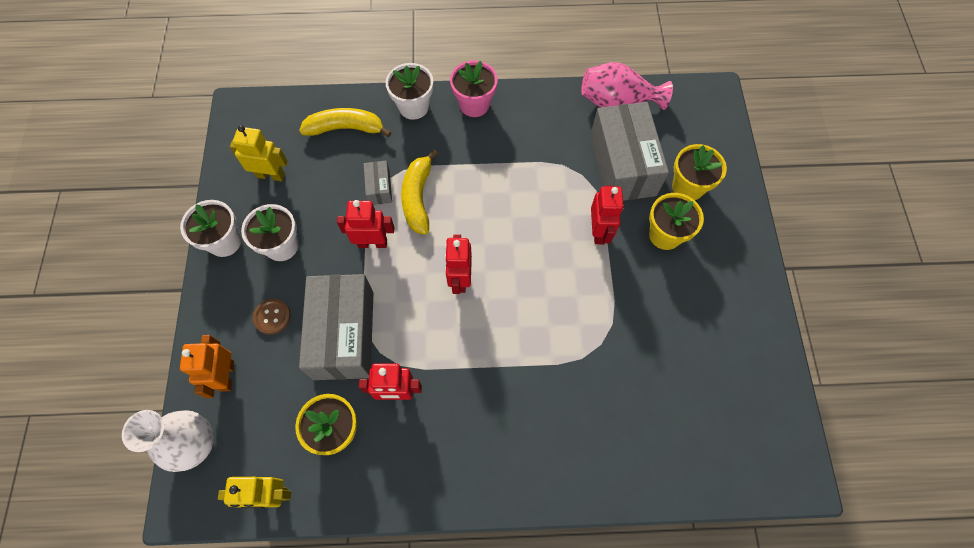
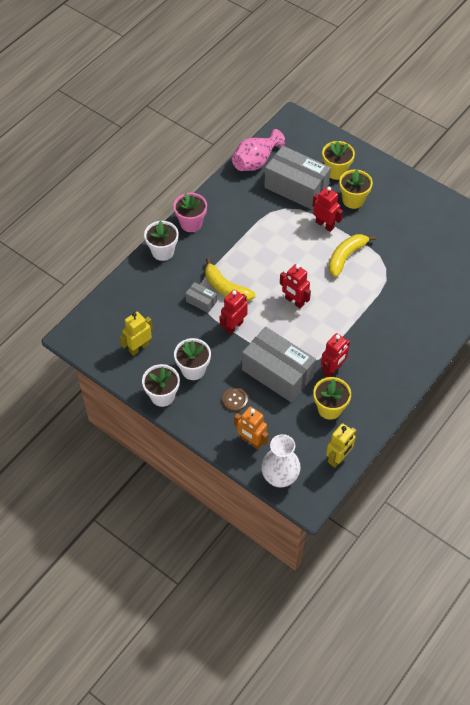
camera: 50 degrees left, 10 degrees down
yellow banana [299,108,392,137] -> yellow banana moved to [328,234,376,277]

